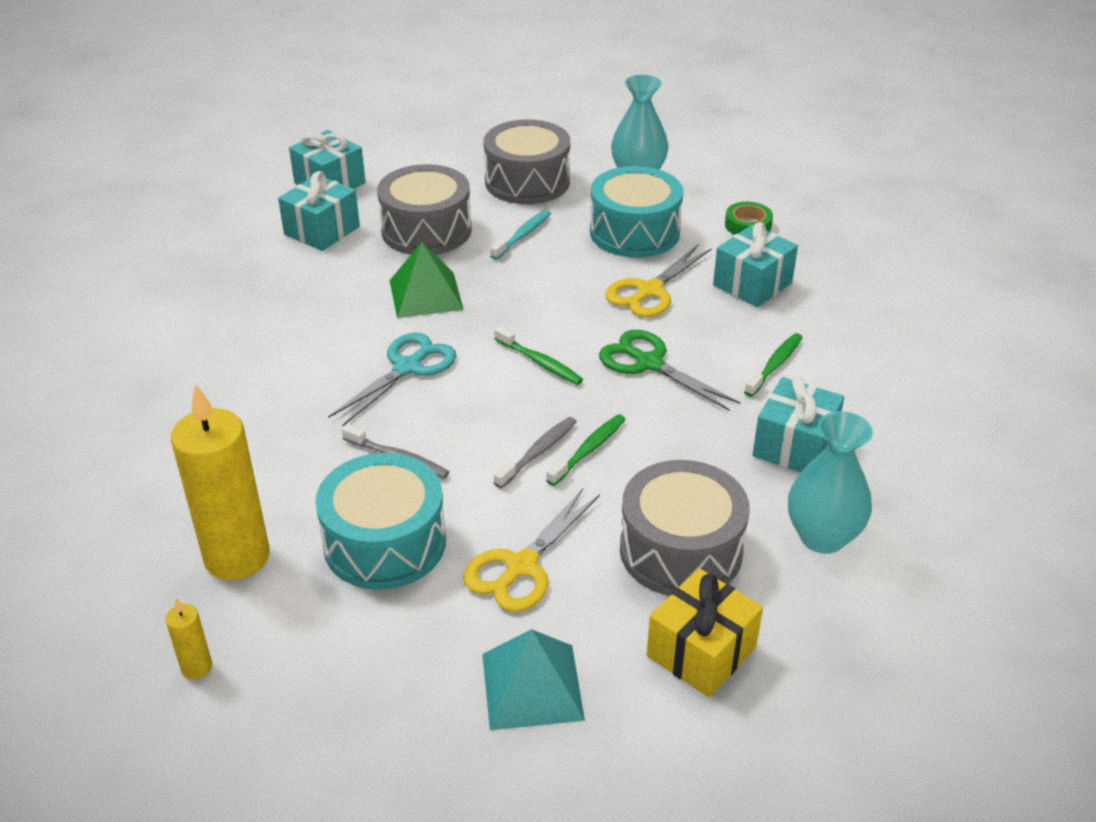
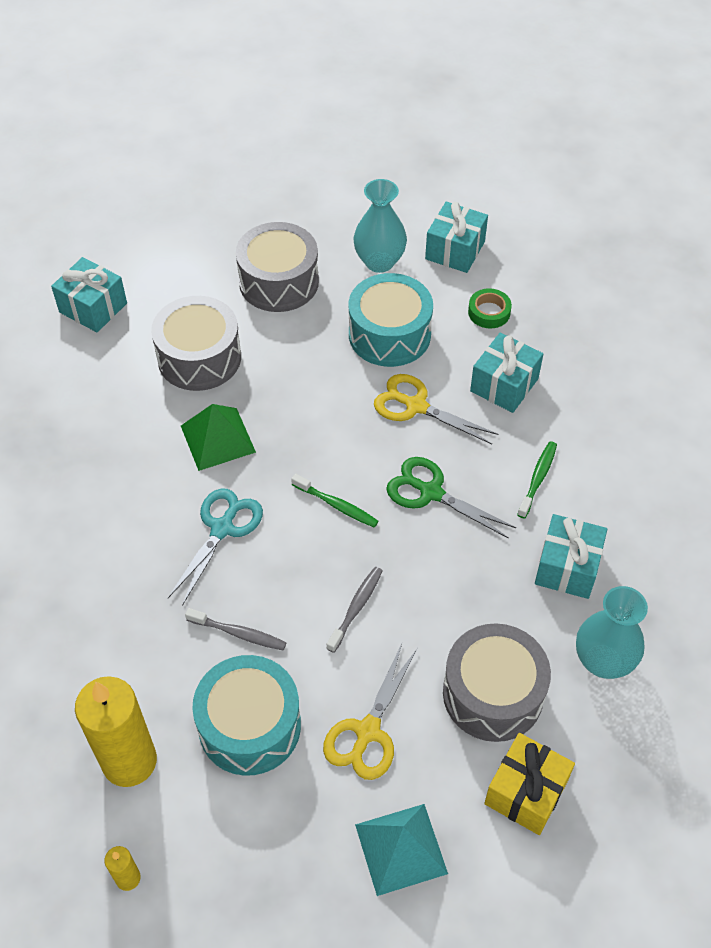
camera: 10 degrees left, 15 degrees up
turquoise gift [278,171,360,251] -> turquoise gift moved to [425,202,488,273]
turquoise toothbrush [490,210,551,260] -> none
green toothbrush [546,414,626,486] -> none
yellow scissors [605,245,712,317] -> yellow scissors turned 90 degrees clockwise [374,374,498,444]

